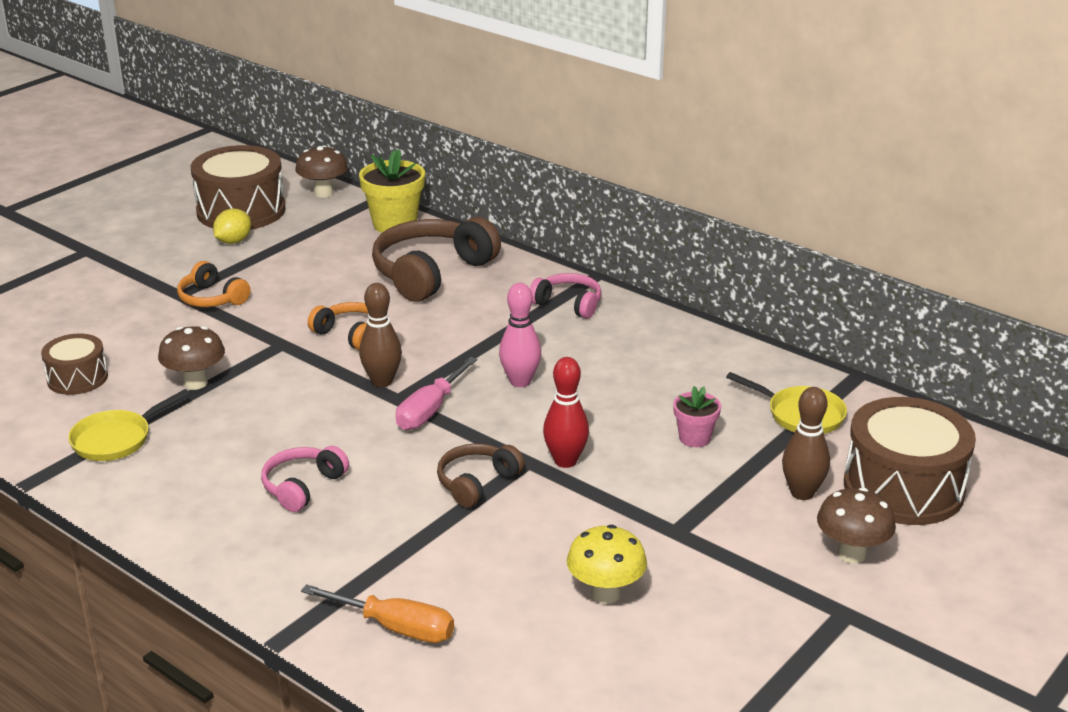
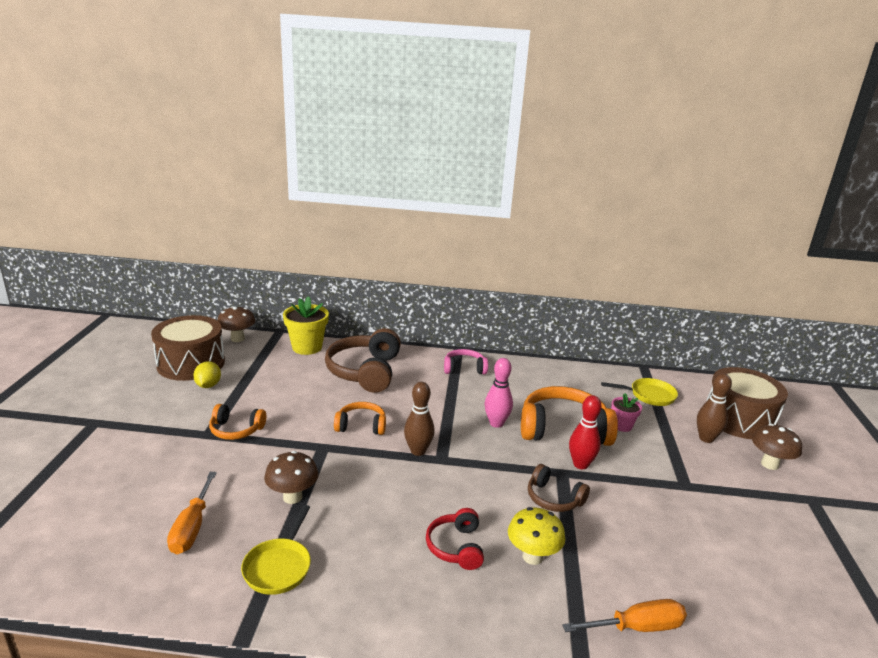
camera: 35 degrees left, 5 degrees down
brown drum [41,334,108,395] -> orange screwdriver [167,472,217,554]
pink headphones [261,446,349,512] -> red headphones [426,508,484,570]
pink screwdriver [396,357,477,430] -> none
brown headphones [437,444,525,508] -> brown headphones turned 60 degrees counterclockwise [528,464,590,512]
yellow mushroom [567,525,647,604] -> yellow mushroom moved to [508,507,565,565]
none -> orange headphones [521,386,618,446]

